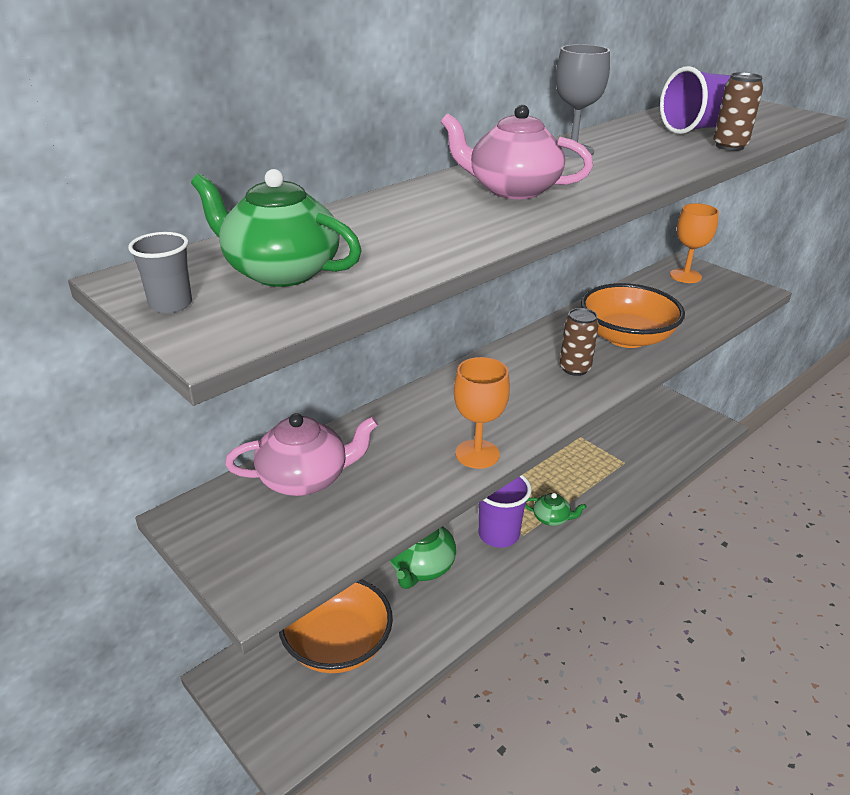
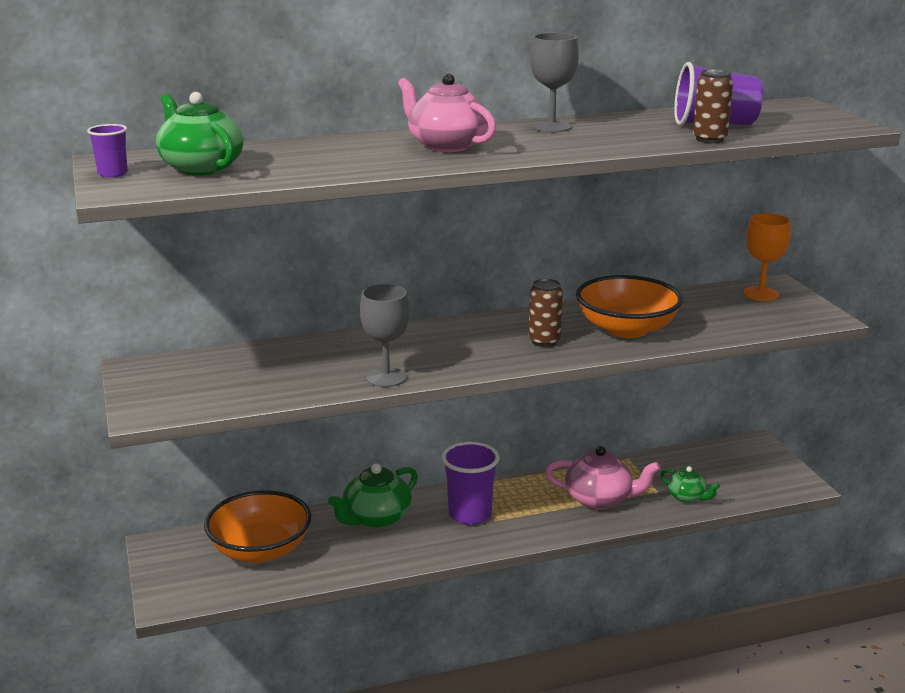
camera: 25 degrees right, 10 degrees down
grey cup [128,232,192,313] -> purple cup [87,124,128,178]
pink teapot [225,413,378,496] -> pink teapot moved to [545,446,661,509]
orange goblet [454,357,510,469] -> grey goblet [360,284,410,387]
green teapot [525,493,587,526] -> green teapot moved to [660,466,720,503]

